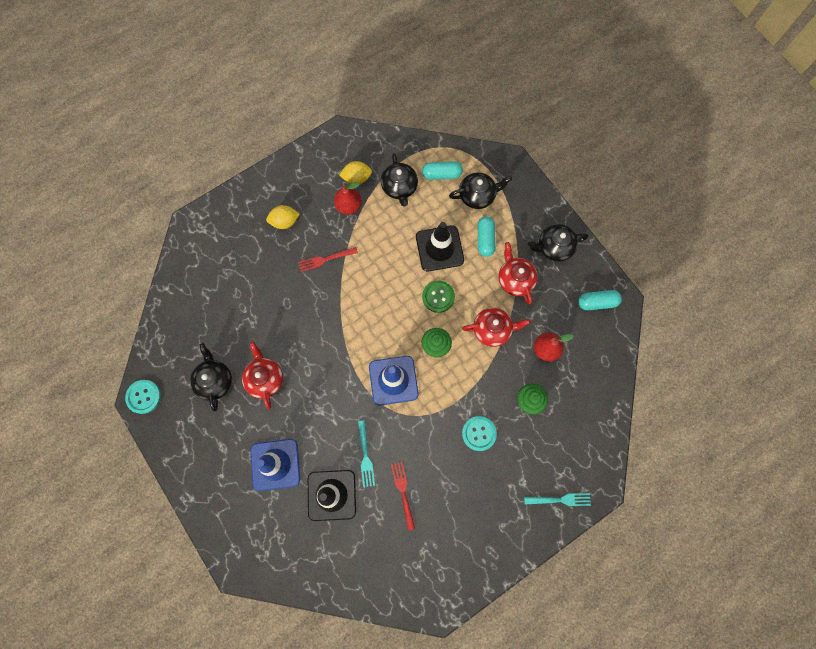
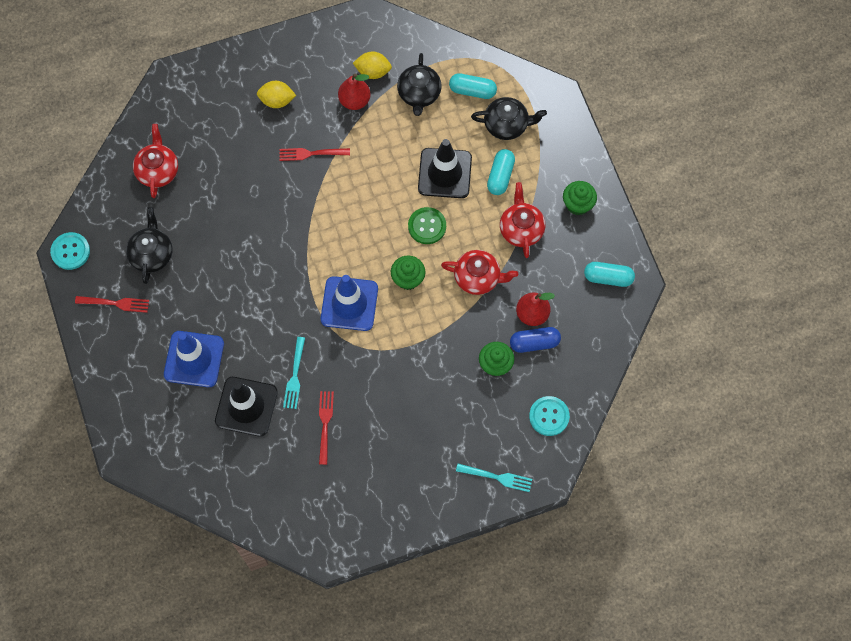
camera: 15 degrees right, 5 degrees down
red teapot [242,342,283,409] -> red teapot moved to [133,124,178,198]
turquoise button [462,416,497,451] -> turquoise button moved to [529,396,570,436]
black teapot [528,224,588,262] -> green cupcake [563,181,597,215]
none -> red fork [75,296,149,313]
none -> blue capsule [510,327,561,353]

